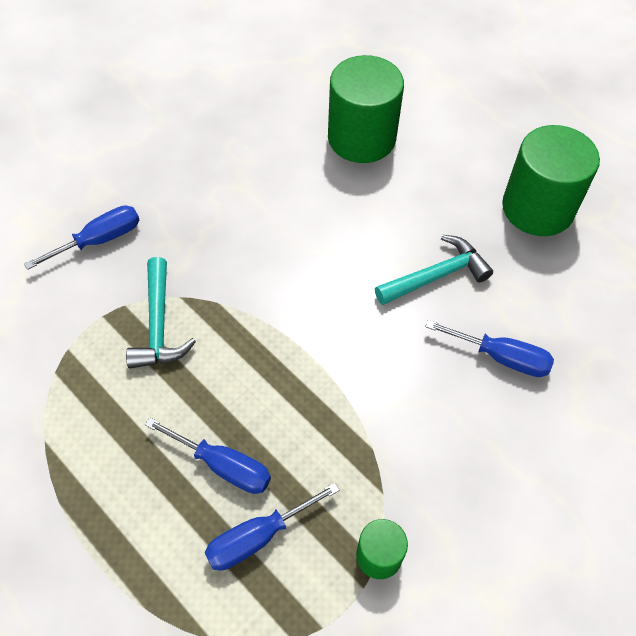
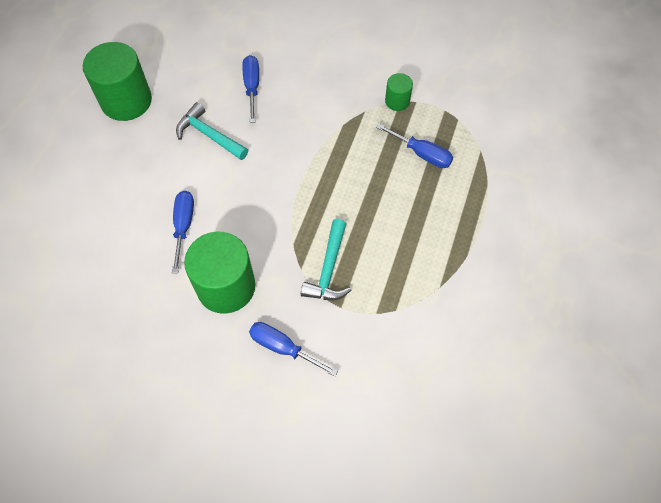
camera: 115 degrees left, 5 degrees up
turquoise hammer [126,257,196,369] -> turquoise hammer turned 135 degrees clockwise [301,219,351,300]
blue screwdriver [145,418,271,494] -> blue screwdriver moved to [172,191,194,273]
green cylinder [328,55,404,163] -> green cylinder moved to [184,231,255,314]

